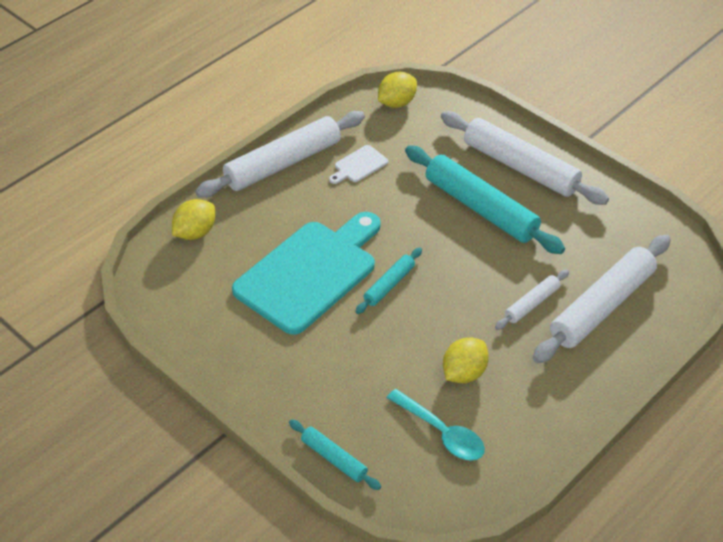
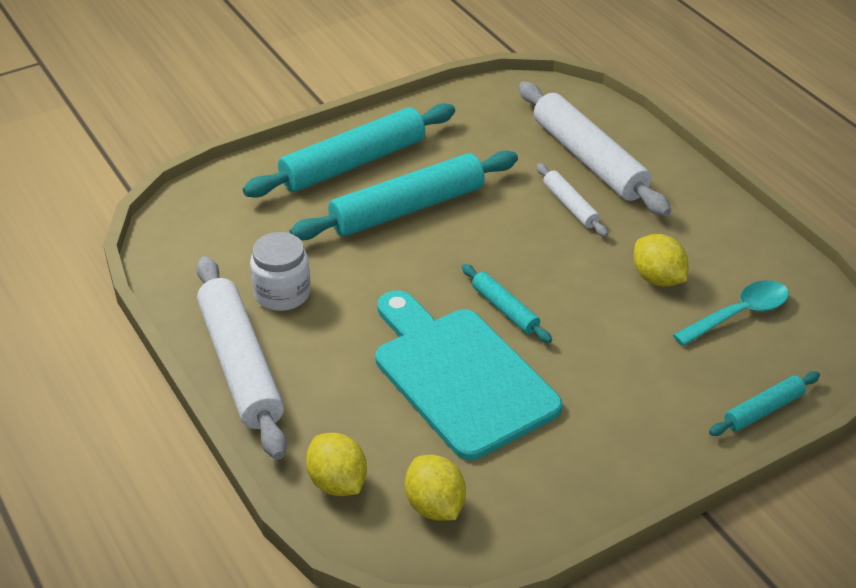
camera: 75 degrees left, 5 degrees down
white cutting board [329,145,388,184] -> white jar [250,232,311,311]
yellow lemon [378,72,417,108] -> yellow lemon moved to [405,455,466,521]
white rolling pin [441,111,609,205] -> turquoise rolling pin [243,103,455,198]

